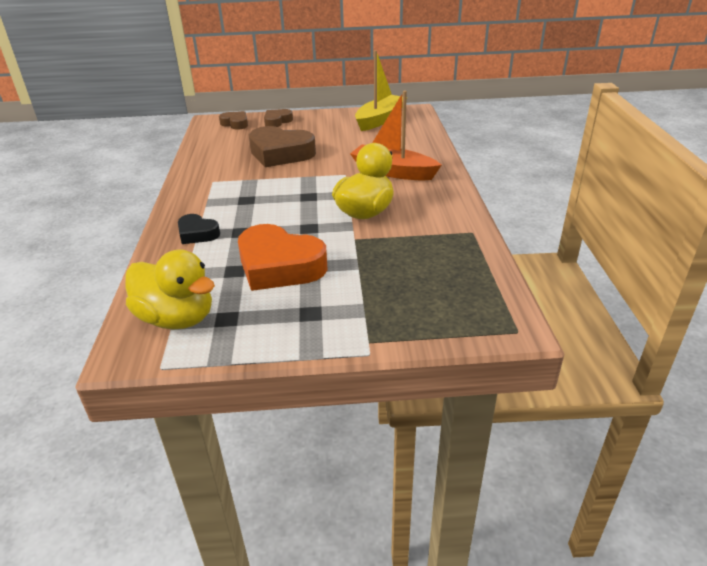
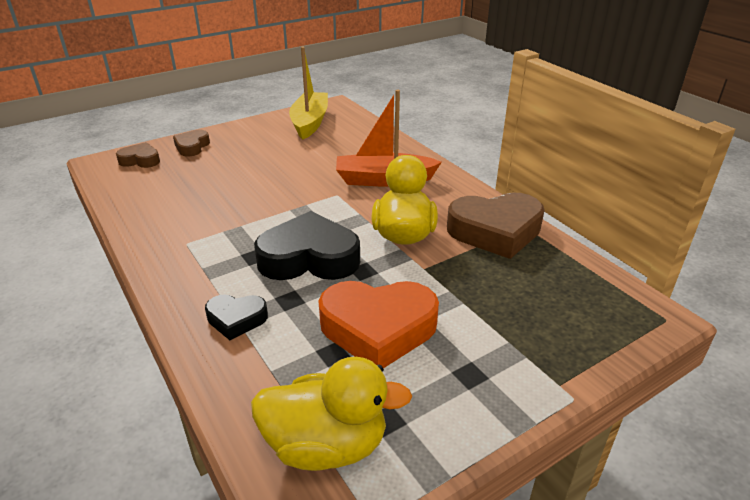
camera: 30 degrees left, 0 degrees up
brown heart [249,126,316,167] -> brown heart moved to [447,192,545,259]
none -> black heart [254,211,360,280]

